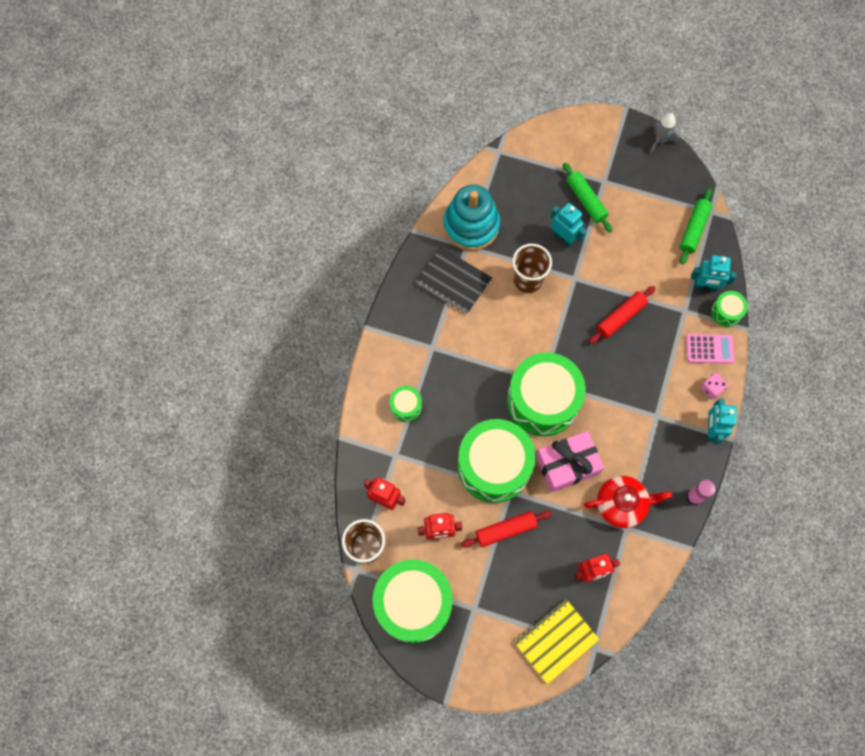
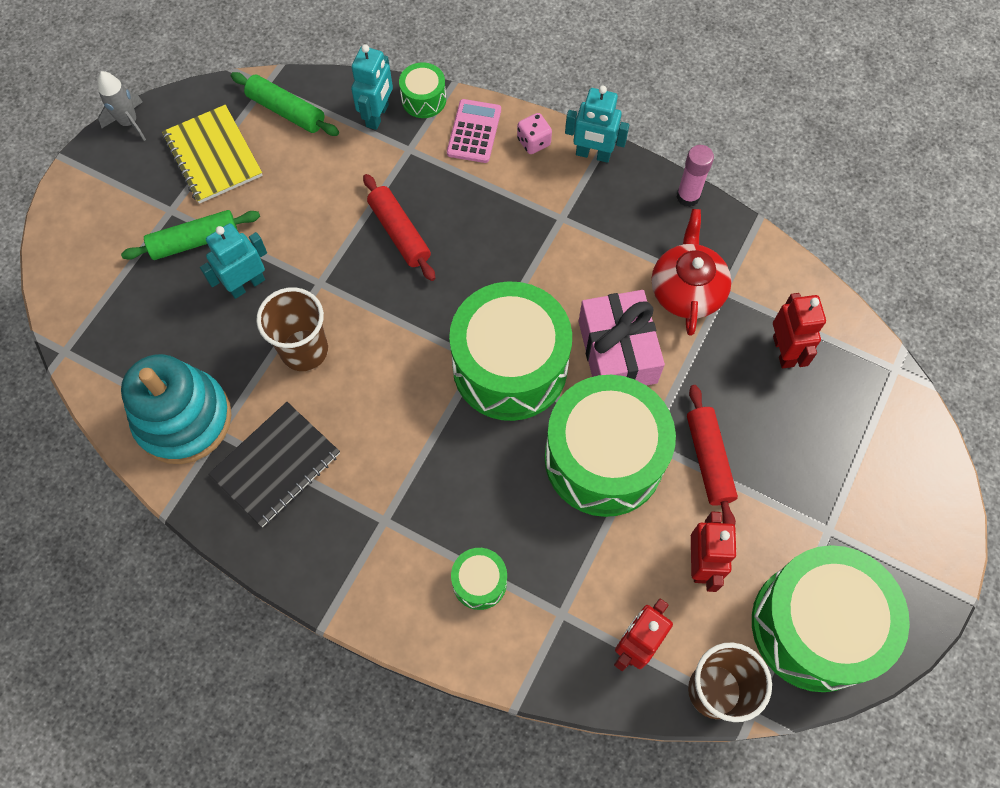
camera: 80 degrees left, 5 degrees down
yellow notebook [515,599,600,684] -> yellow notebook moved to [162,105,263,204]

